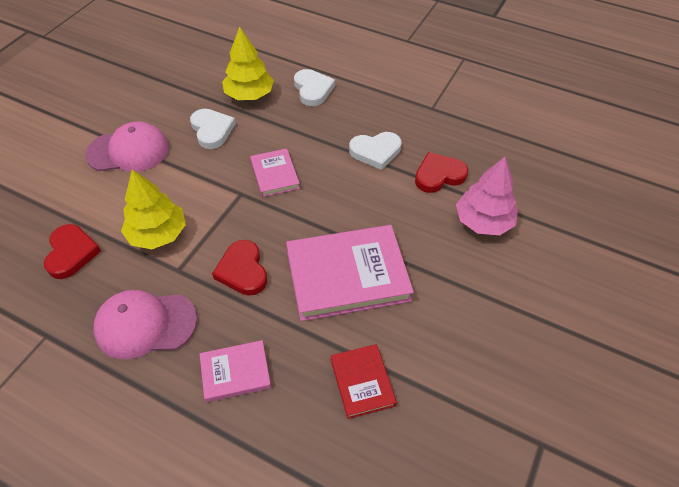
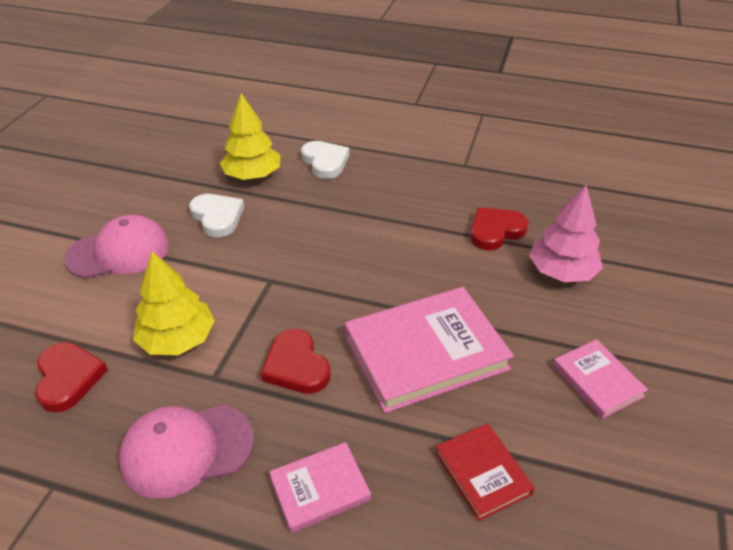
camera: 10 degrees left, 10 degrees down
pink book [250,148,300,197] -> pink book moved to [553,339,648,419]
white heart [349,132,402,170] -> none

